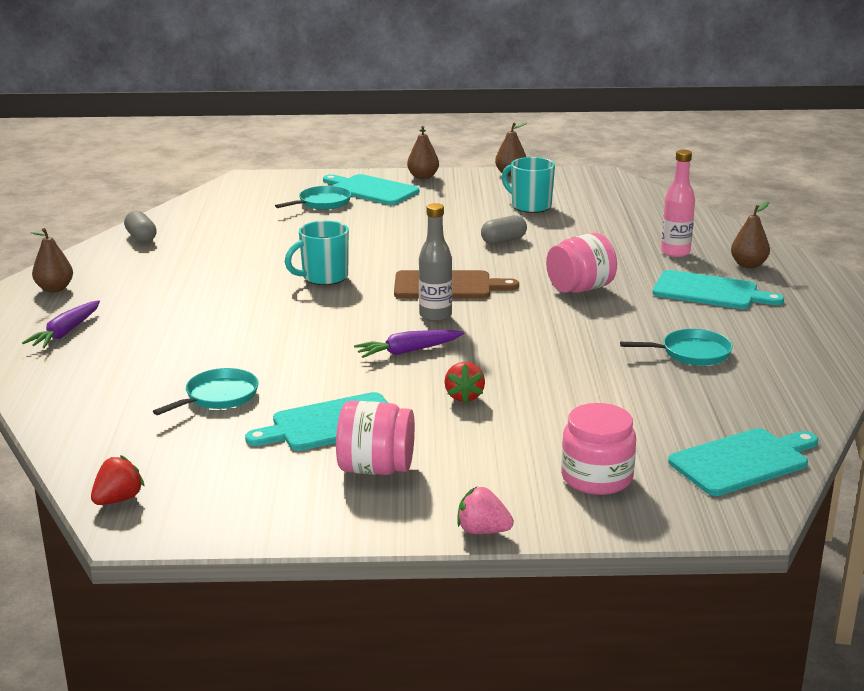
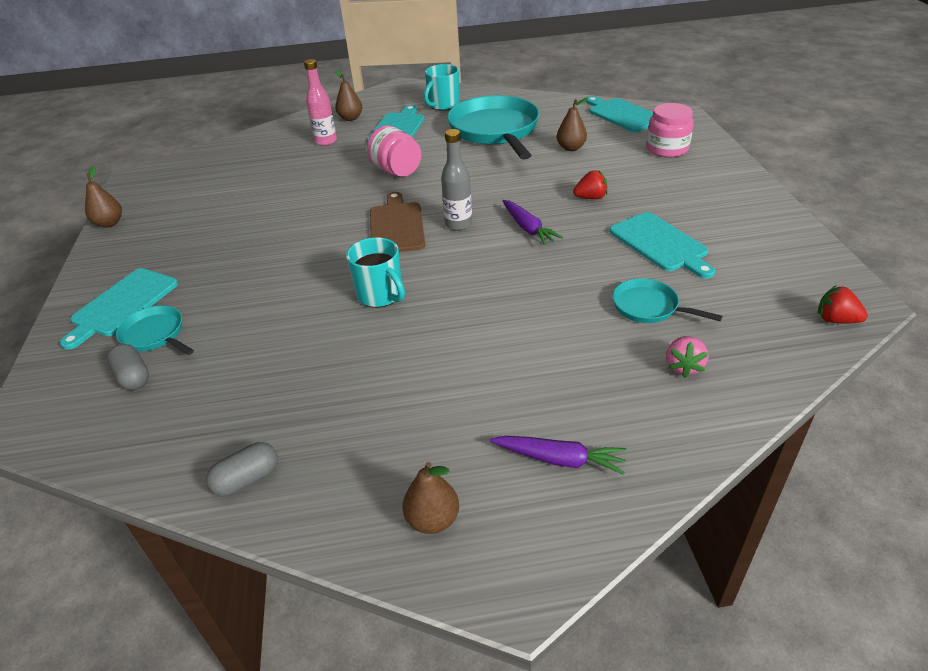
camera: 95 degrees left, 15 degrees up
pink jar [336,401,415,475] -> none
brown pear [407,126,439,179] -> brown pear moved to [557,98,588,151]
pink strawberry [457,487,514,534] -> pink strawberry moved to [666,336,708,378]
grey capsule [481,215,527,244] -> grey capsule moved to [107,344,149,390]
turquoise mug [502,157,555,213] -> turquoise mug moved to [424,64,459,111]
turquoise pan [620,329,733,366] -> turquoise pan [447,95,540,160], size x2.11

